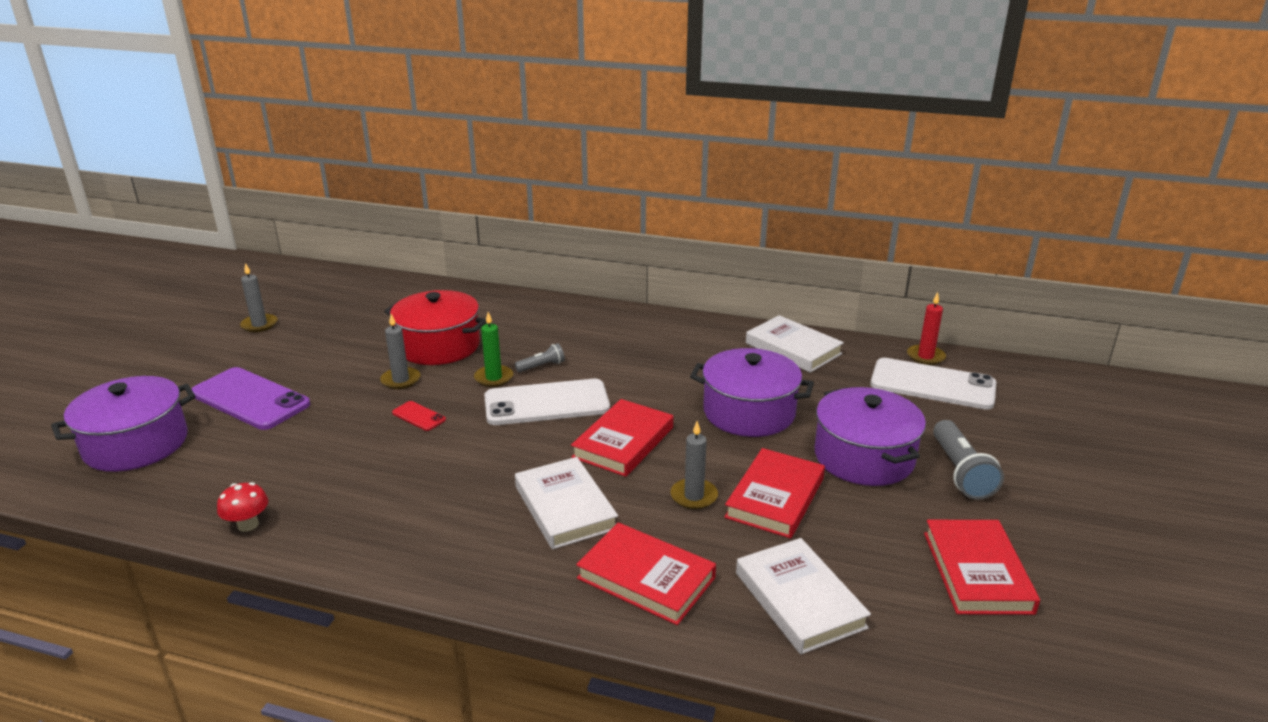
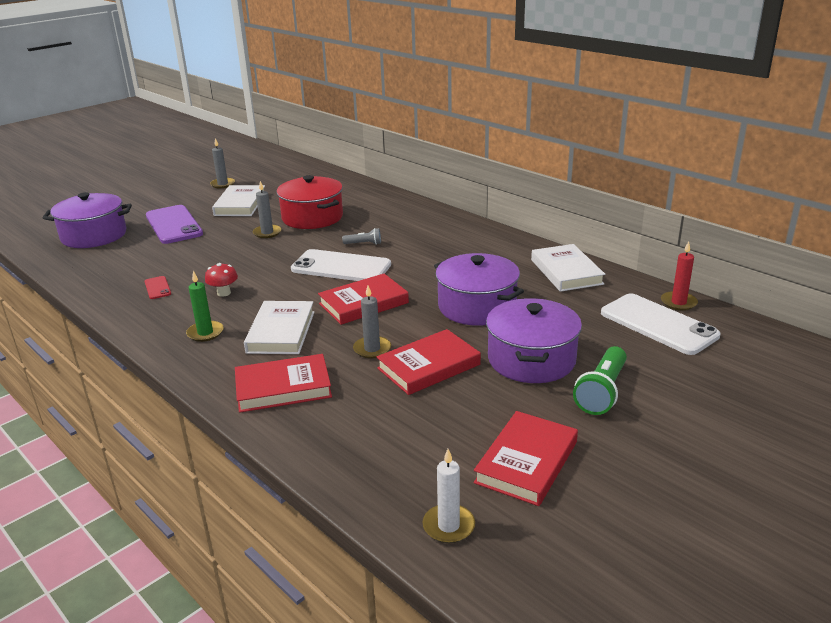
camera: 30 degrees right, 0 degrees up
red mushroom [217,482,268,532] -> red mushroom moved to [205,263,238,297]
red phone [392,401,446,431] -> red phone moved to [144,276,171,299]
green candle [474,312,513,387] -> green candle moved to [186,271,224,342]
red book [576,522,716,625] -> red book turned 75 degrees counterclockwise [235,354,332,413]
white book [736,538,871,654] -> white book moved to [212,185,265,216]
grey flashlight [933,420,1004,500] -> green flashlight [573,346,627,415]
none -> white candle [423,449,475,543]

